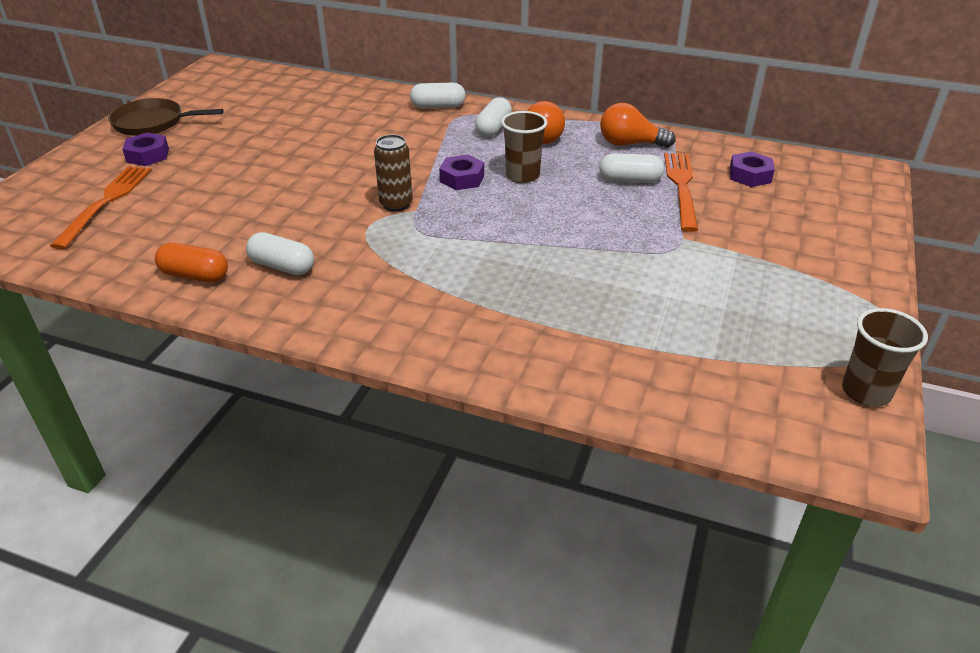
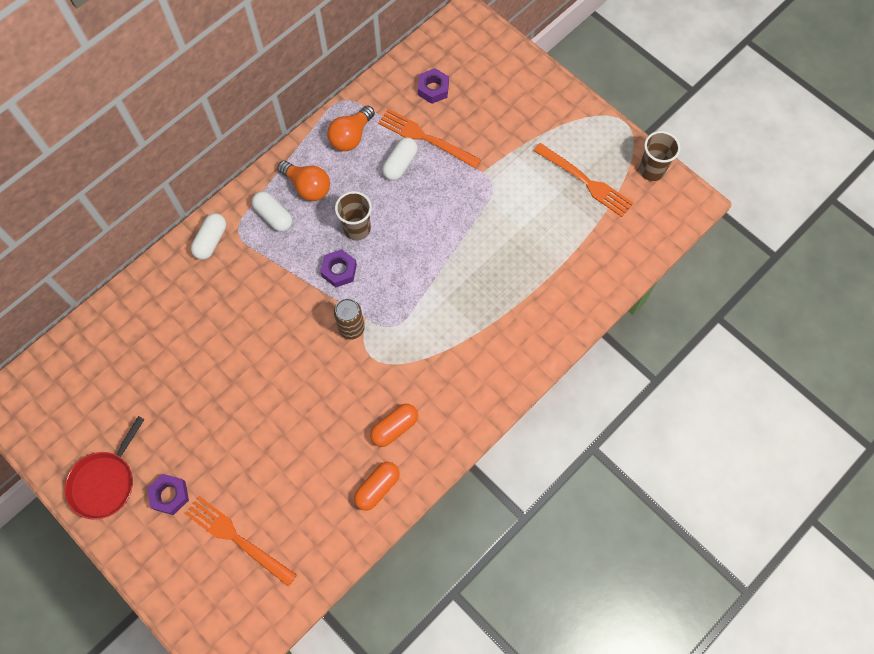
camera: 65 degrees left, 30 degrees up
brown pan [108,98,224,136] -> red pan [65,416,145,520]
white capsule [246,232,314,275] -> orange capsule [370,404,418,447]
none -> orange fork [533,143,633,217]

